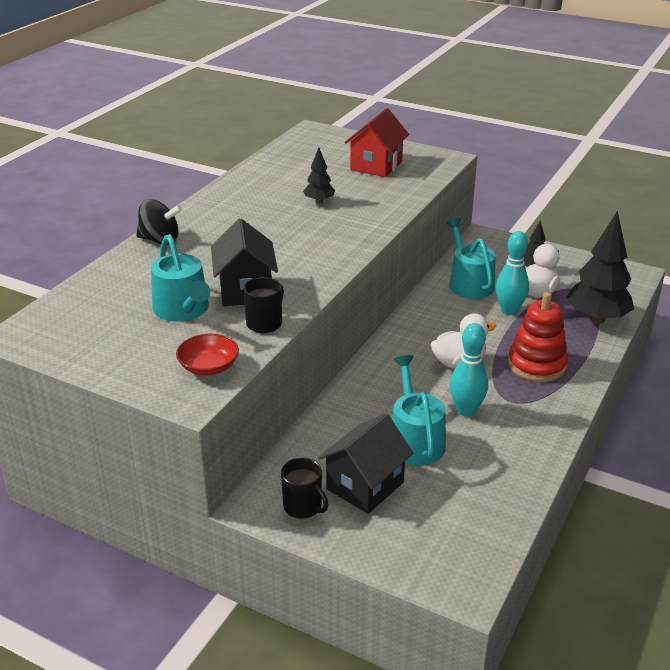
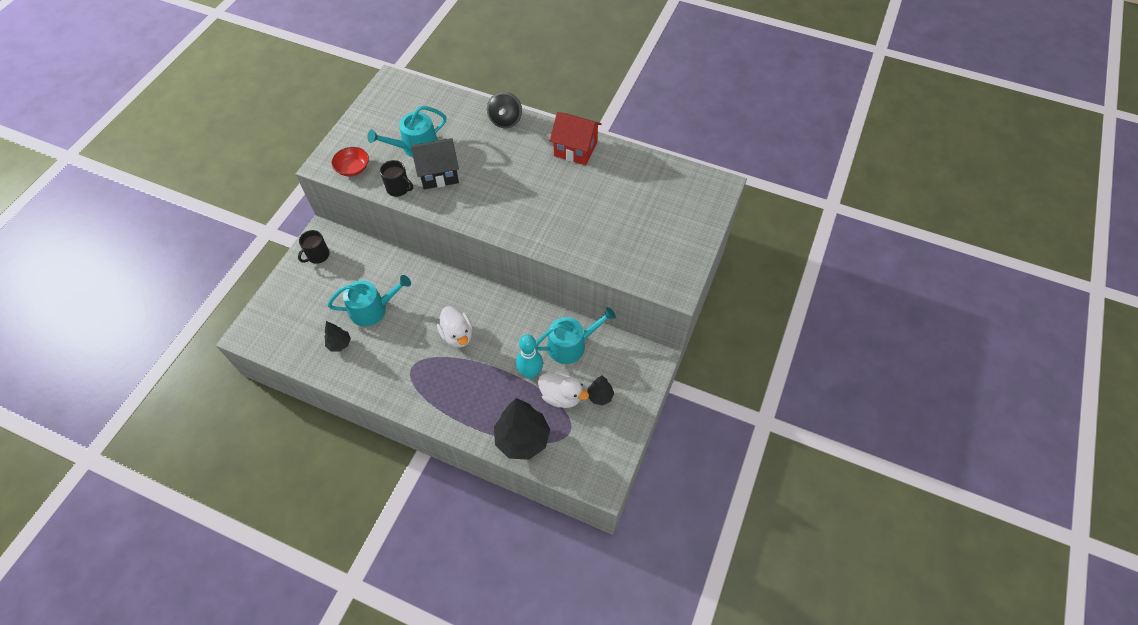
camera: 85 degrees right, 25 degrees up
black tree [303,148,335,203] -> black tree moved to [324,321,351,352]
black house [318,413,414,514] -> none
red house [345,108,409,177] -> red house moved to [550,112,602,165]
turquoise bowling pin [450,323,488,417] -> none
red stacking toy [508,292,568,382] -> none

